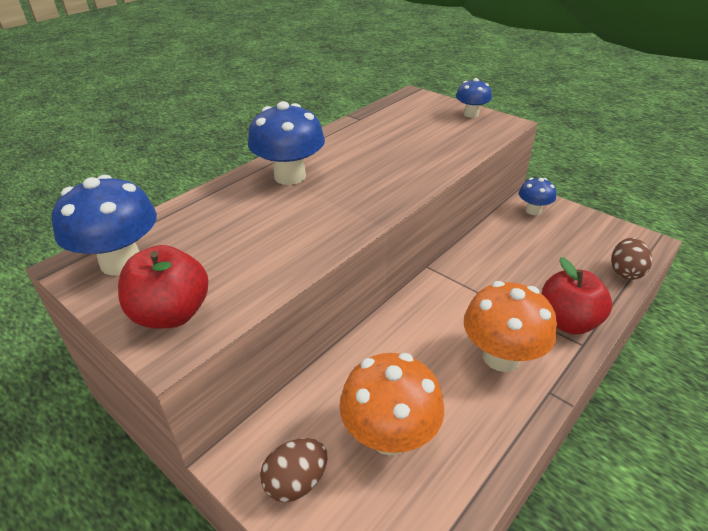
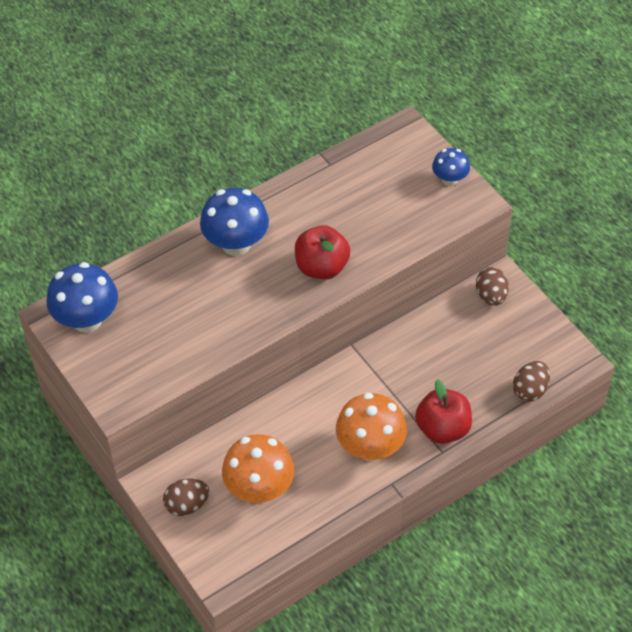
camera: 15 degrees right, 15 degrees up
red apple [118,245,208,329] -> red apple moved to [295,225,350,280]
blue mushroom [519,178,556,215] -> brown egg [476,267,509,306]

